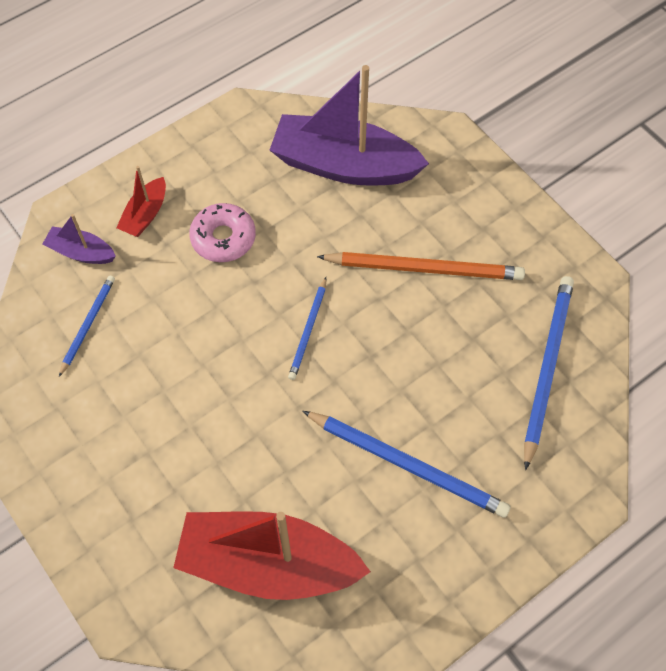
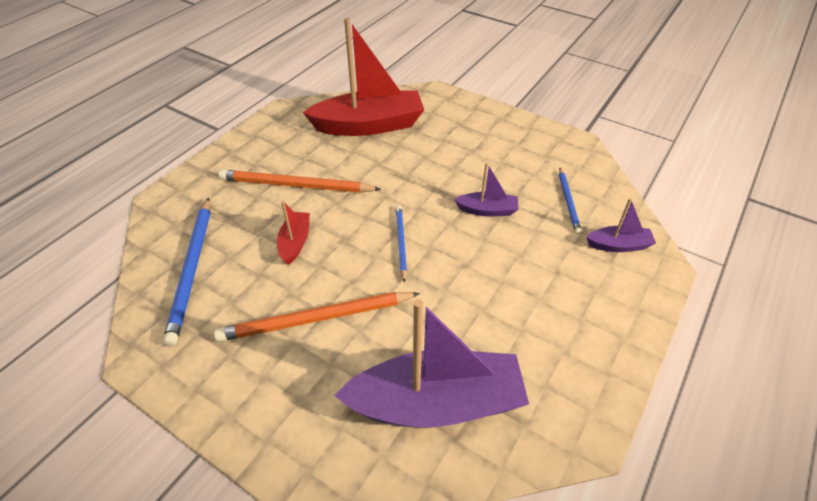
camera: 160 degrees right, 15 degrees down
red boat [116,166,166,237] -> red boat moved to [277,201,310,265]
pink donut [189,203,256,262] -> none
blue pencil [303,411,511,518] -> orange pencil [218,170,381,193]
none -> purple boat [454,163,519,216]

